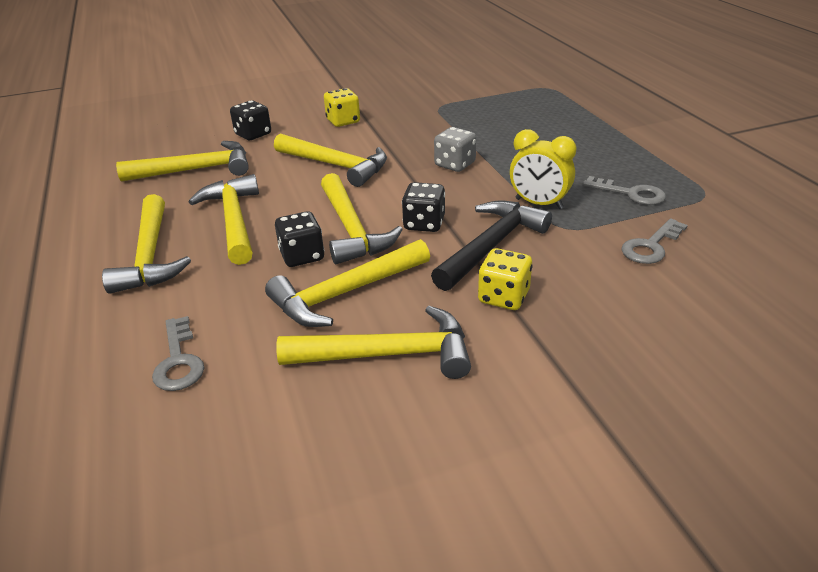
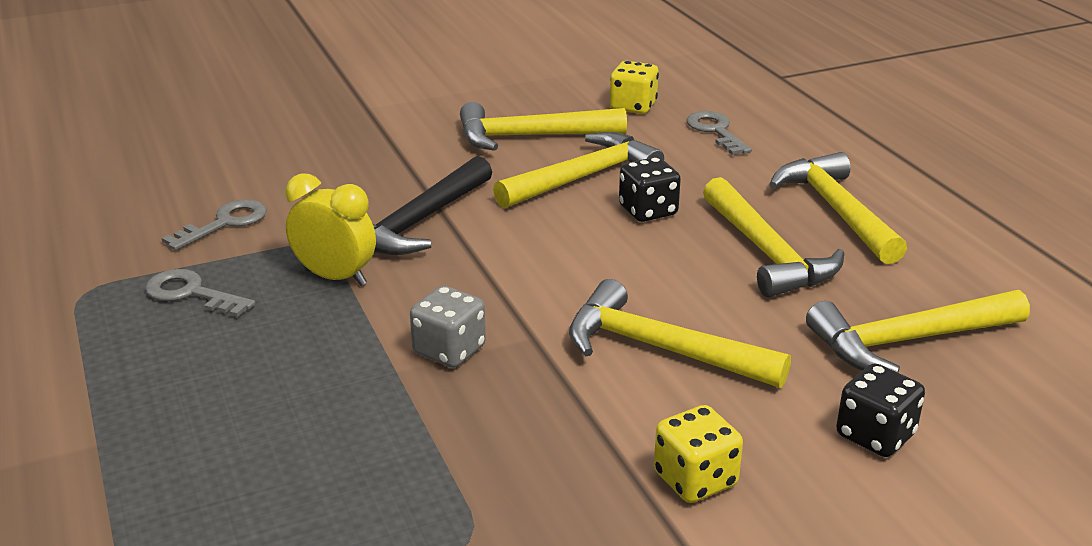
camera: 175 degrees right, 5 degrees down
yellow hammer [321,173,403,264] -> none
black dice [402,182,445,232] -> none
yellow dice [478,248,532,310] -> yellow dice moved to [610,61,659,114]

